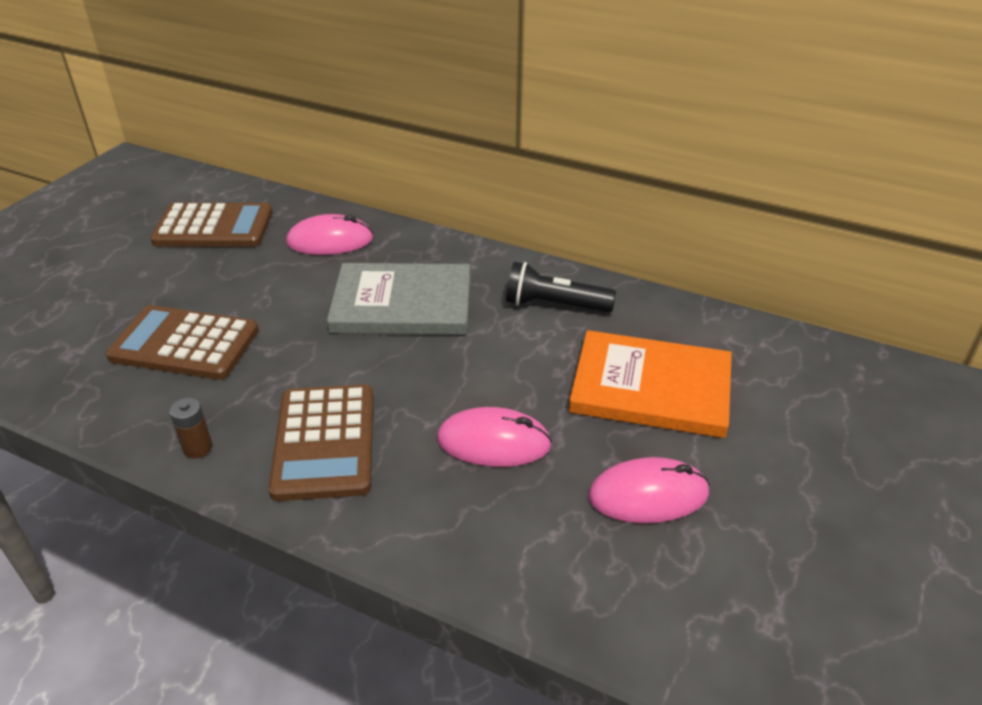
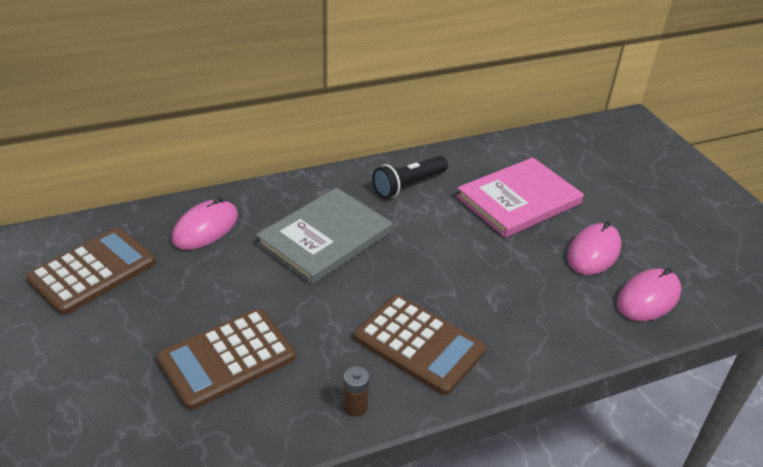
camera: 50 degrees left, 0 degrees up
pink mouse [437,407,552,467] -> pink mouse moved to [617,268,681,321]
orange book [569,330,732,438] -> pink book [456,157,584,238]

